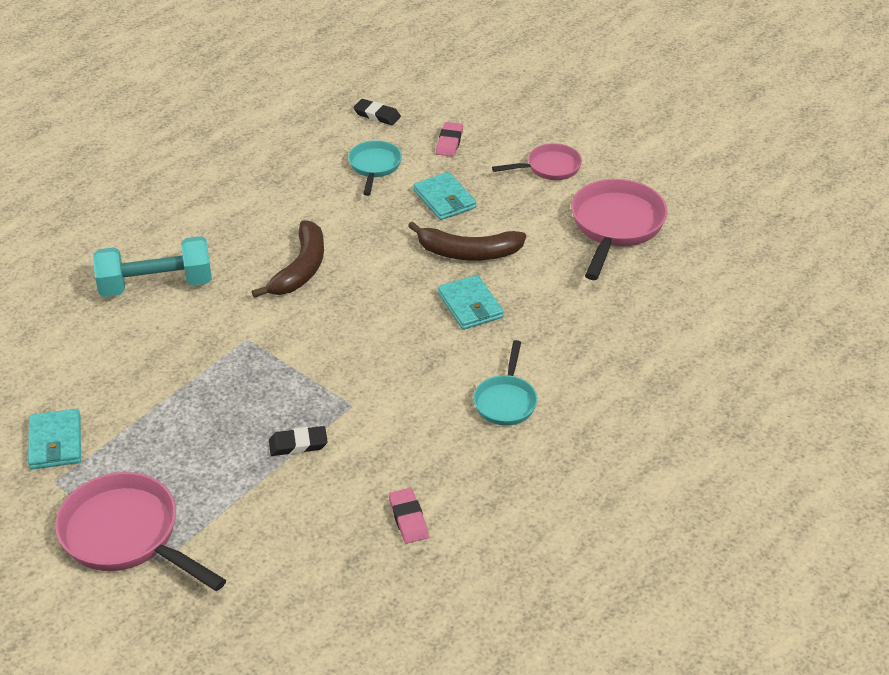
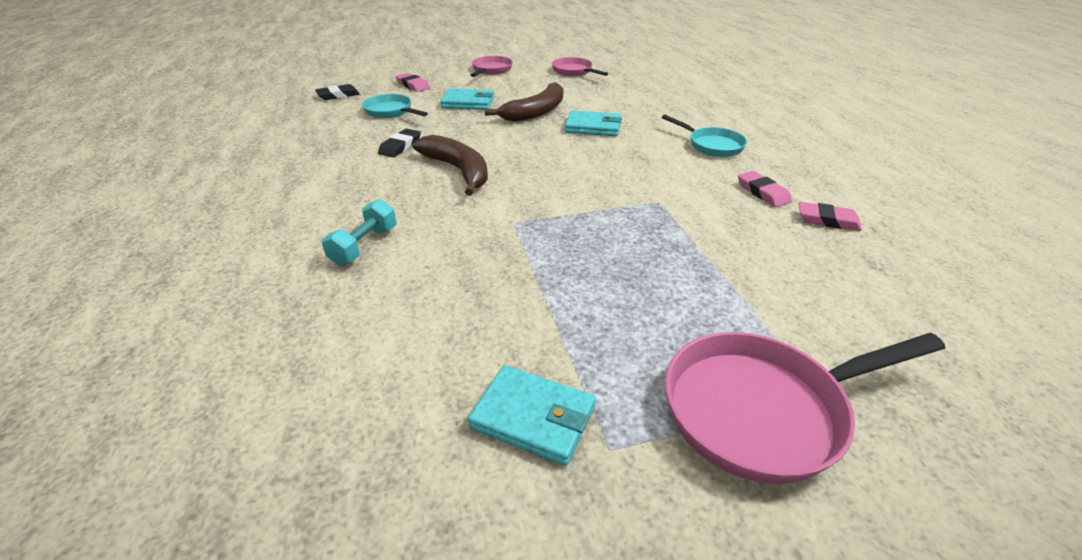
camera: 55 degrees left, 5 degrees down
turquoise dumbbell [93,236,212,297] -> turquoise dumbbell [322,199,396,266], size x0.57
black eraser [269,426,328,456] -> black eraser moved to [378,129,421,157]
pink pan [571,179,668,280] -> pink pan [552,57,608,76], size x0.59
none -> pink eraser [738,171,792,207]

